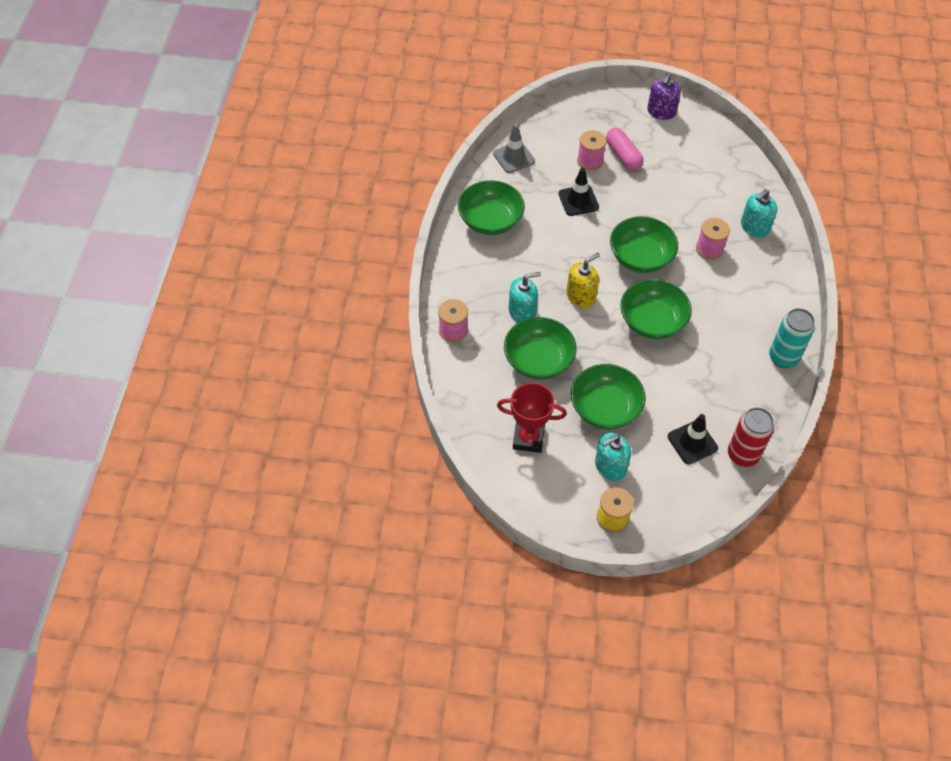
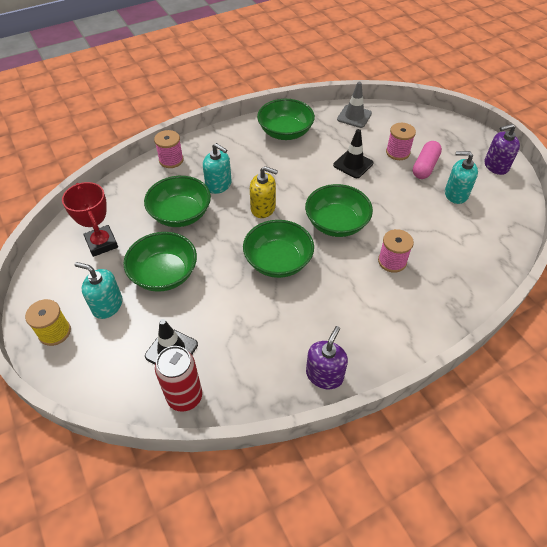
camera: 55 degrees right, 5 degrees down
turquoise soap dispenser [741,189,777,237] -> turquoise soap dispenser moved to [445,151,478,204]
turquoise can [769,308,815,368] -> purple soap dispenser [306,326,348,389]

